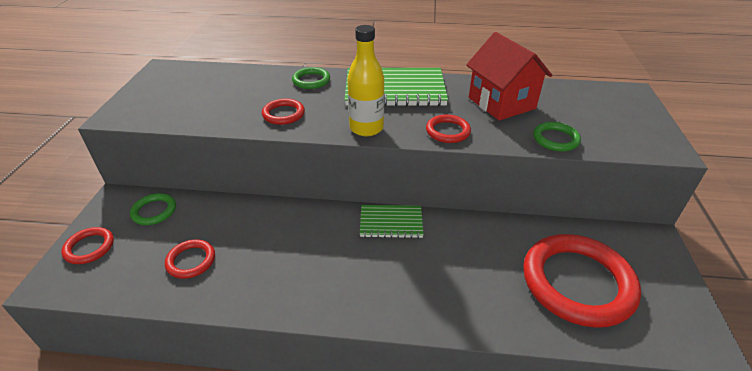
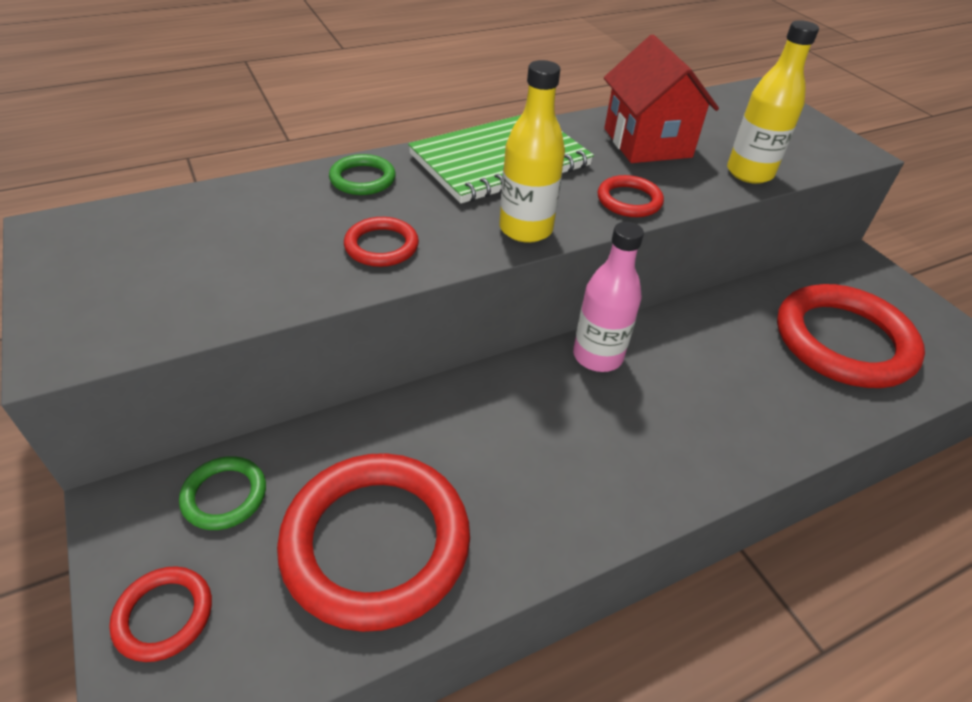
camera: 35 degrees left, 5 degrees up
red ring [165,239,215,279] -> red ring [277,453,470,632], size x2.17
green notebook [360,205,424,238] -> pink bottle [573,222,644,372]
red house [466,32,552,121] -> red house turned 45 degrees clockwise [604,35,719,163]
green ring [533,122,581,152] -> yellow bottle [727,20,819,184]

